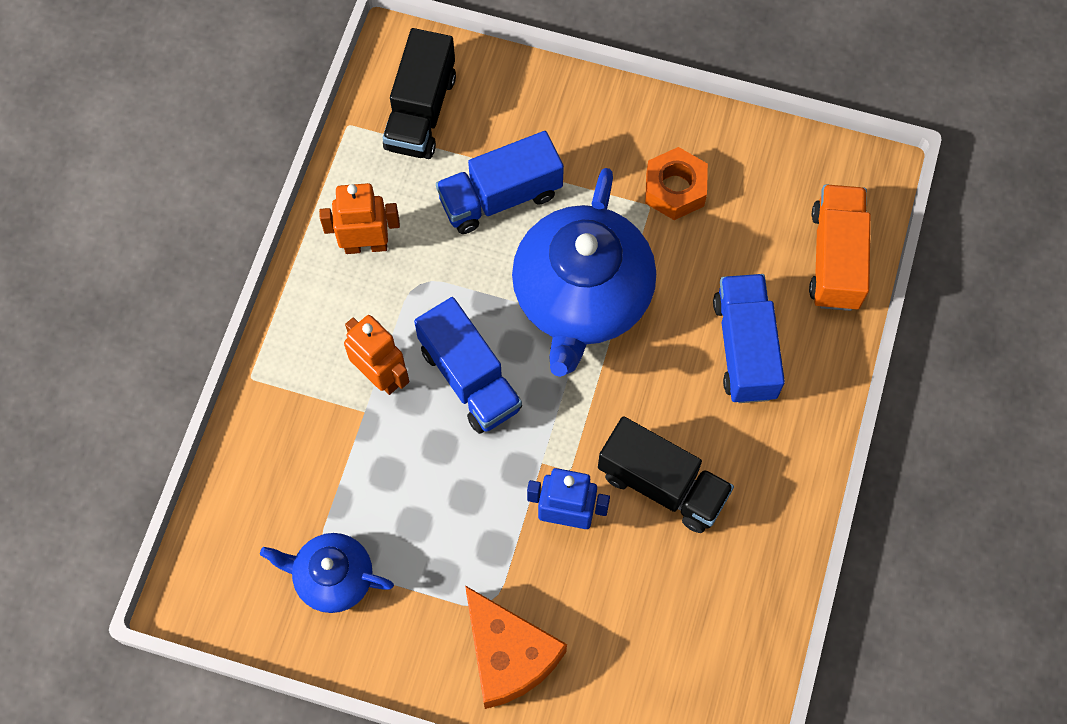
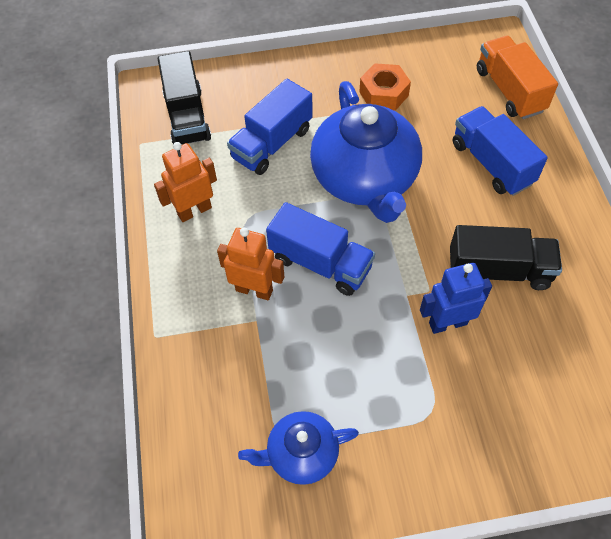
camera: 25 degrees left, 10 degrees down
orange cheese [465,586,567,709] -> none

